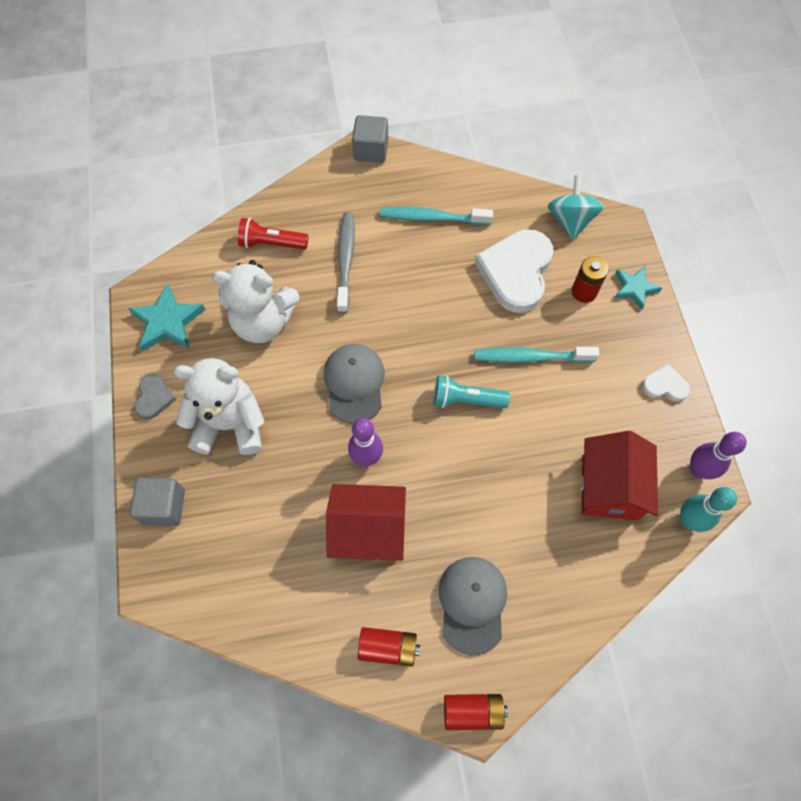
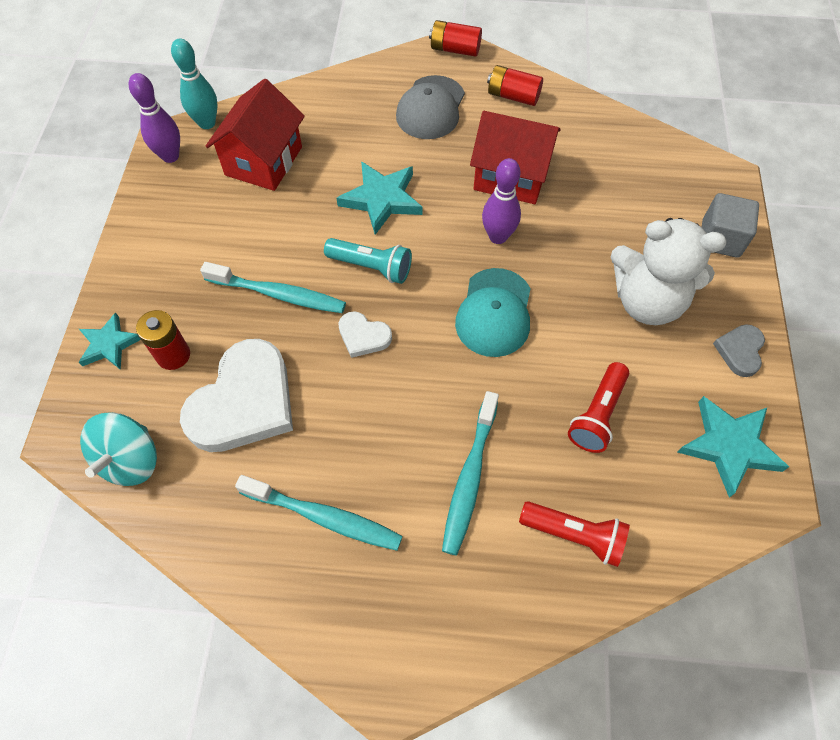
camera: 165 degrees left, 5 degrees down
white teddy bear [212,260,300,343] -> red flashlight [568,362,629,453]
grey cap [324,344,385,424] -> turquoise cap [455,268,531,357]
grey toothbrush [337,212,355,313] -> turquoise toothbrush [442,391,499,555]
grey cube [352,115,388,163] -> none
white heart [642,364,690,402] -> white heart moved to [338,311,392,358]
none -> turquoise star [336,161,422,235]

